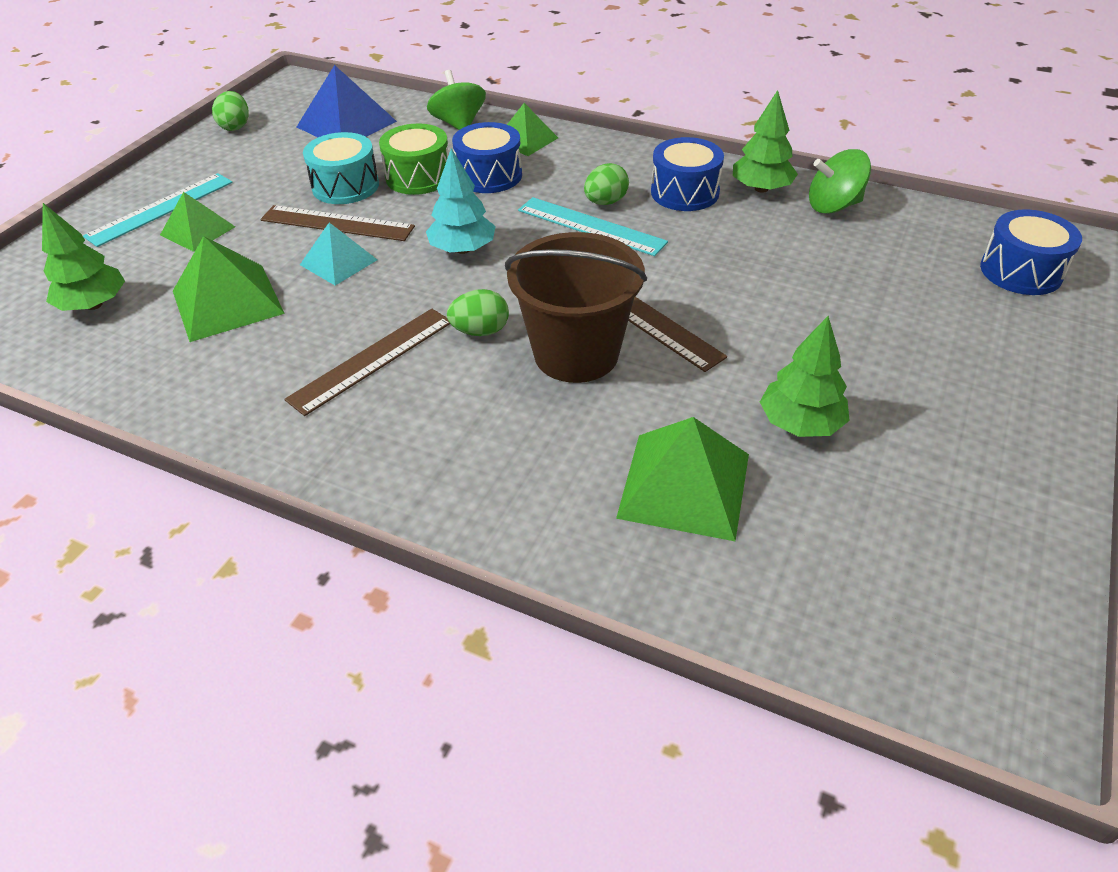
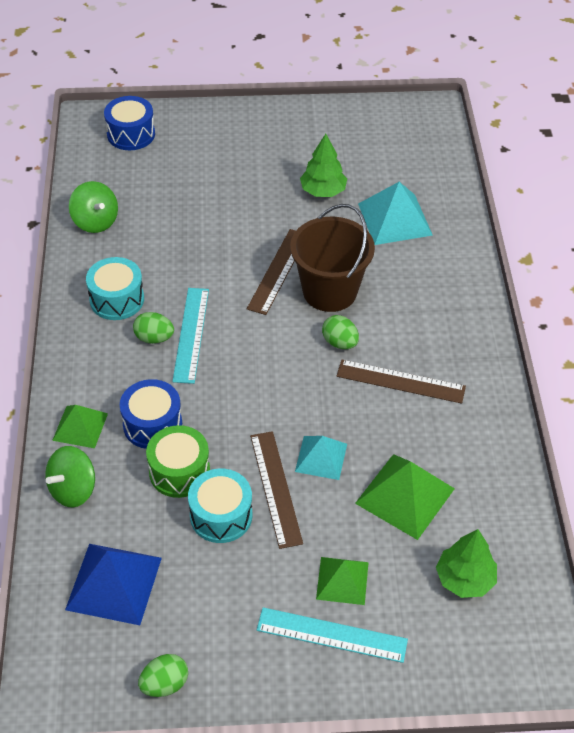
camera: 120 degrees left, 5 degrees up
turquoise tree [426,149,496,254] -> none
green pyramid [616,417,749,541] -> turquoise pyramid [358,182,433,245]
blue drum [651,137,724,211] -> turquoise drum [86,257,144,320]
green tree [733,90,798,193] -> none

